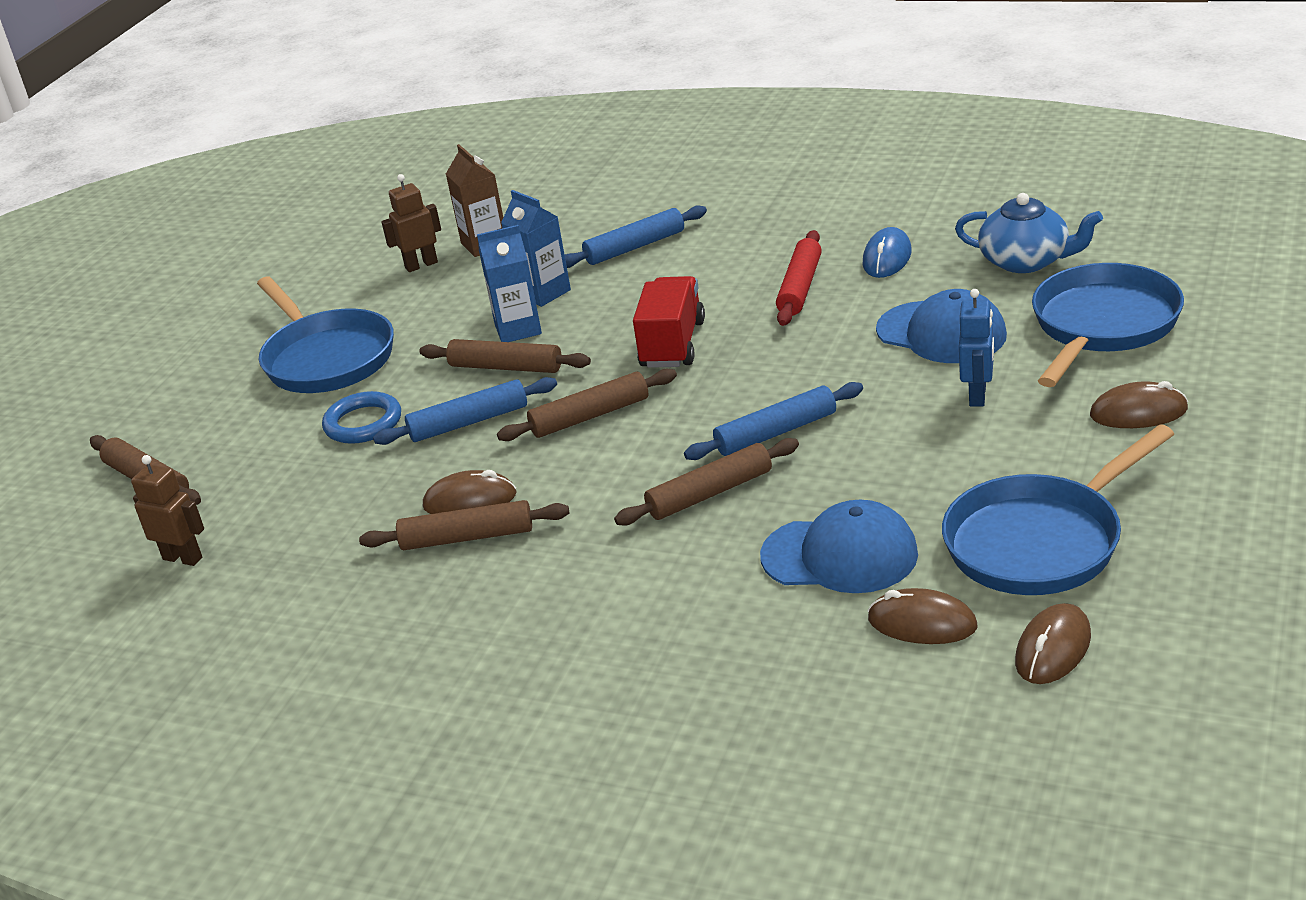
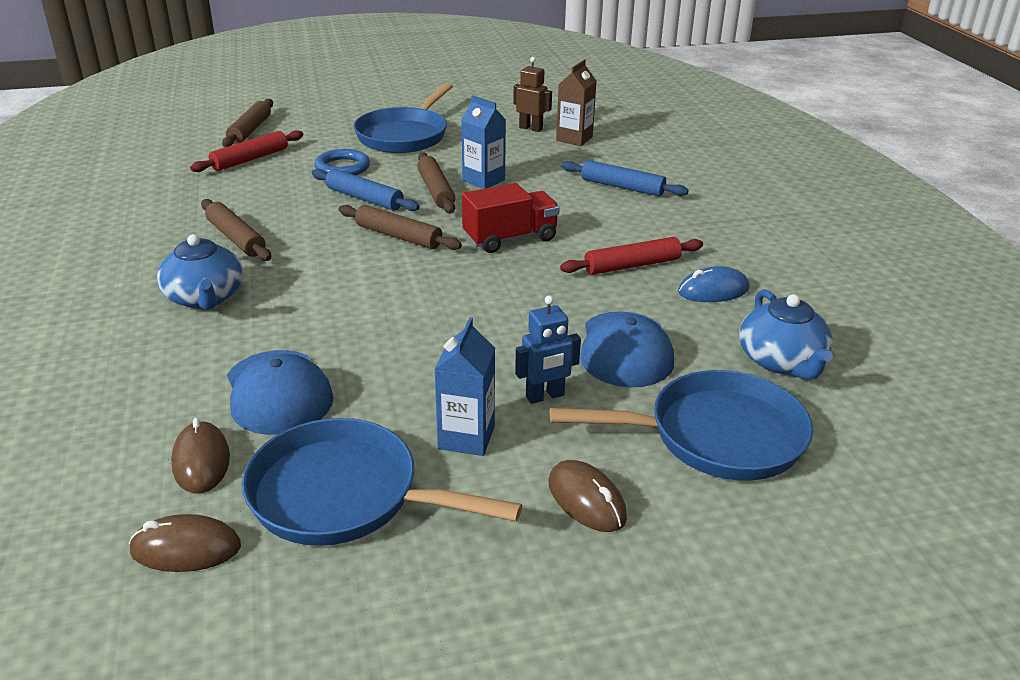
camera: 50 degrees right, 0 degrees up
brown robot [131,455,204,566] -> none
brown mouse [423,470,517,514] -> none
blue carton [501,190,571,307] -> blue carton moved to [434,317,495,456]
brown rolling pin [614,438,799,526] -> none
blue rolling pin [684,382,863,460] -> none
none -> blue teapot [157,234,243,310]
none -> red rolling pin [190,130,303,172]

